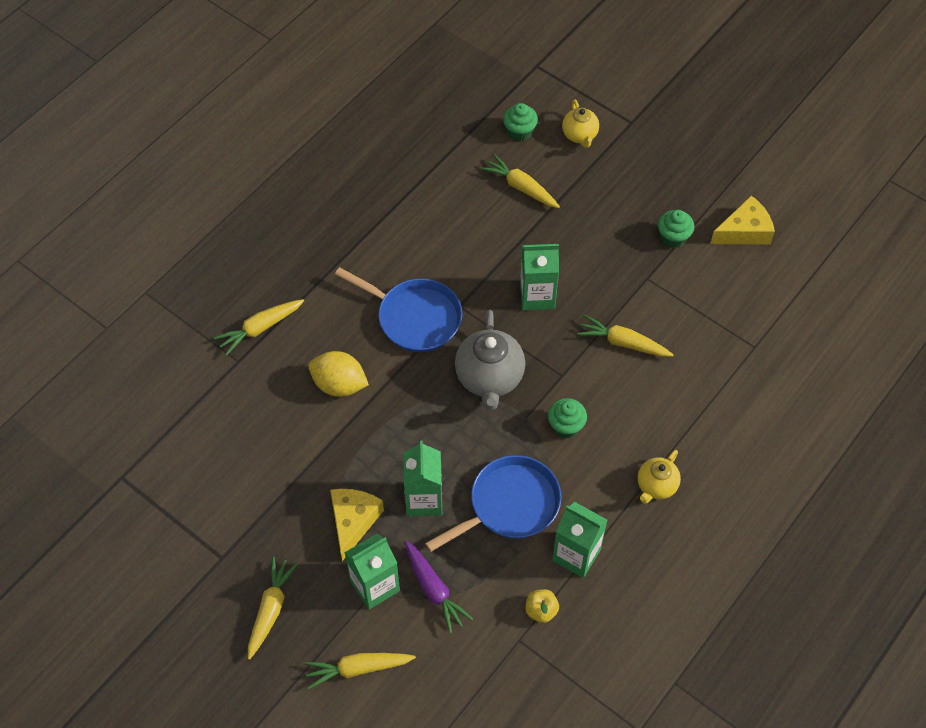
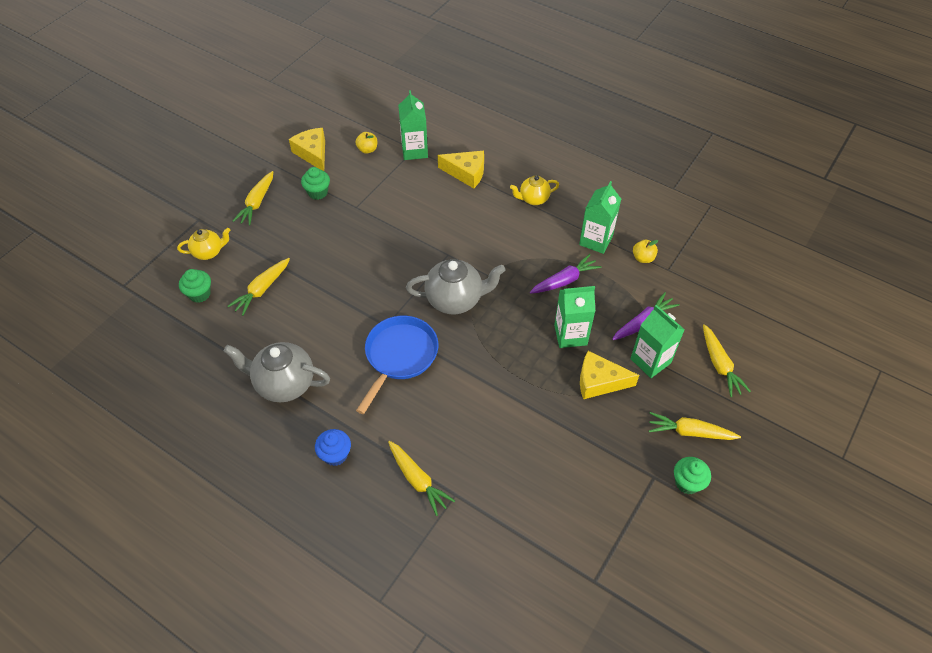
camera: 95 degrees left, 5 degrees down
yellow lemon [308,351,369,397] -> none
blue pan [425,455,561,552] -> purple carrot [530,254,601,294]
green carton [520,244,559,310] -> green carton moved to [398,90,428,160]
green cupcake [548,398,587,438] -> green cupcake moved to [674,457,711,494]
yellow carrot [577,315,674,357] -> yellow carrot moved to [233,171,273,226]
yellow teapot [638,450,681,504] -> yellow teapot turned 135 degrees clockwise [510,175,559,205]
none -> grey teapot [223,342,330,402]
none -> blue cupcake [315,429,351,466]
none -> yellow apple [356,132,377,154]
none -> yellow cheese [438,151,484,188]

